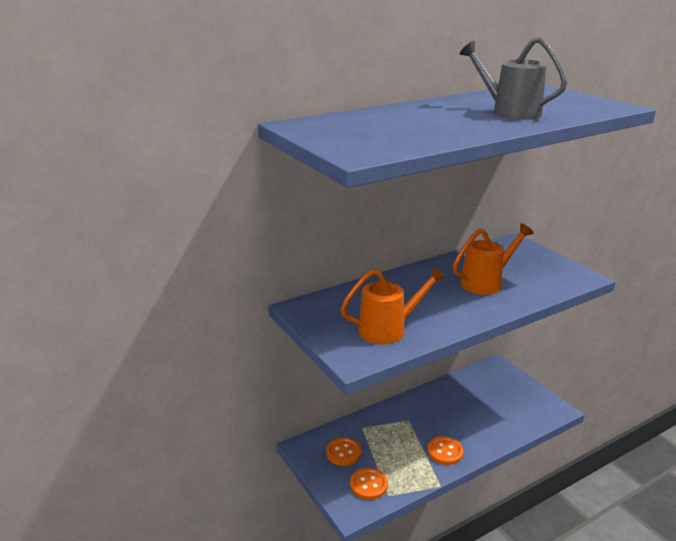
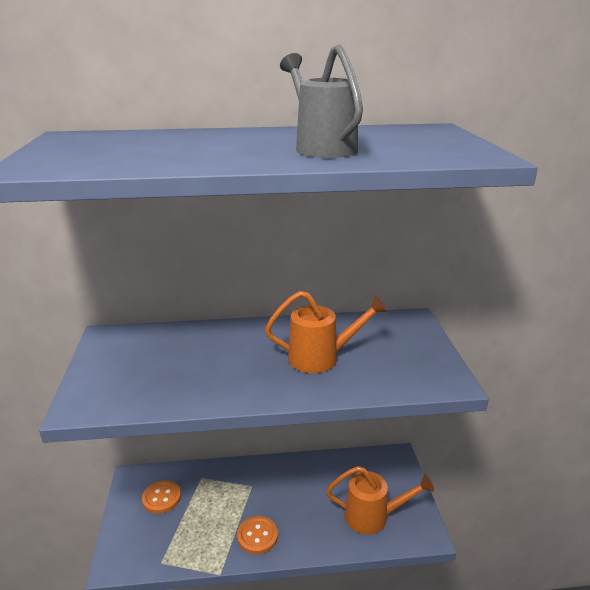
camera: 25 degrees right, 0 degrees up
orange watering can [340,266,446,344] -> orange watering can moved to [326,466,434,534]
orange button [350,468,388,500] -> none

